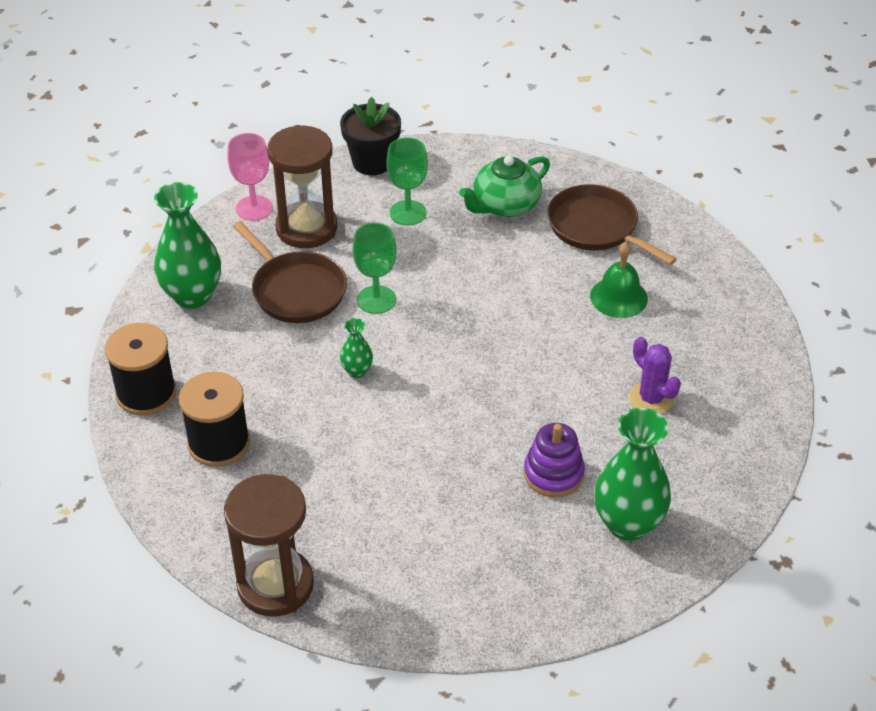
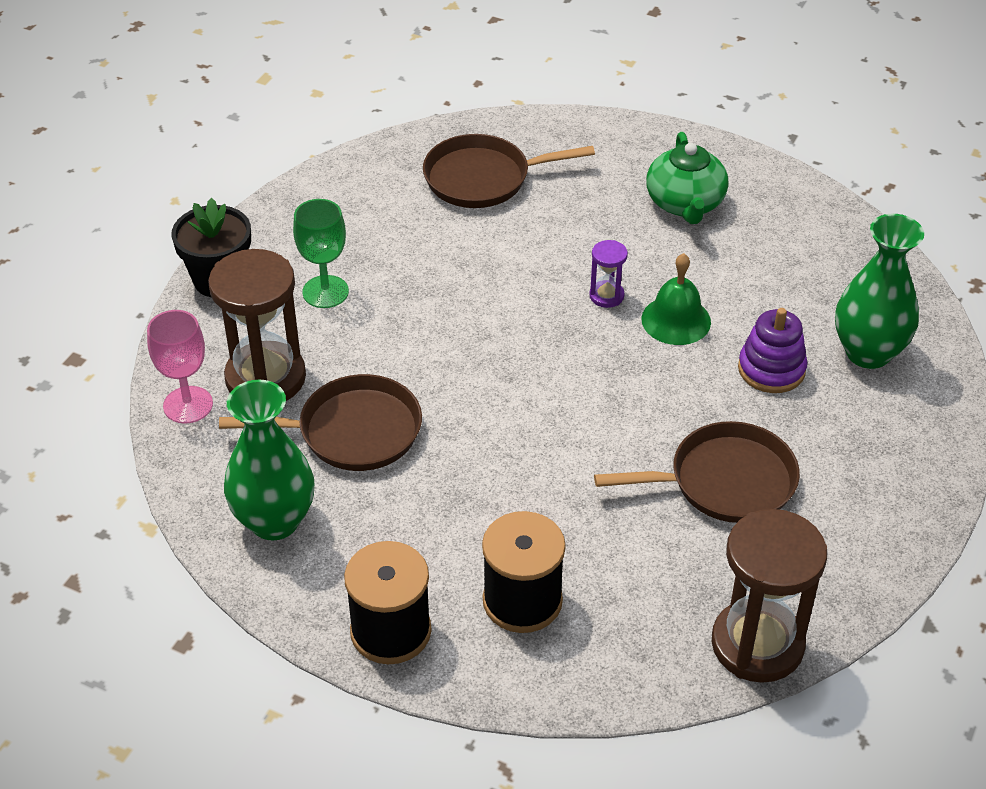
camera: 55 degrees left, 0 degrees up
green vase [340,318,373,378] -> none
green goblet [353,223,397,314] -> none
green teapot [459,156,550,217] -> green teapot moved to [646,132,728,224]
green bell [590,242,648,318] -> green bell moved to [641,253,711,345]
purple cactus [629,337,681,414] -> none
none -> purple hourglass [589,240,628,308]
none -> brown pan [594,421,800,523]

